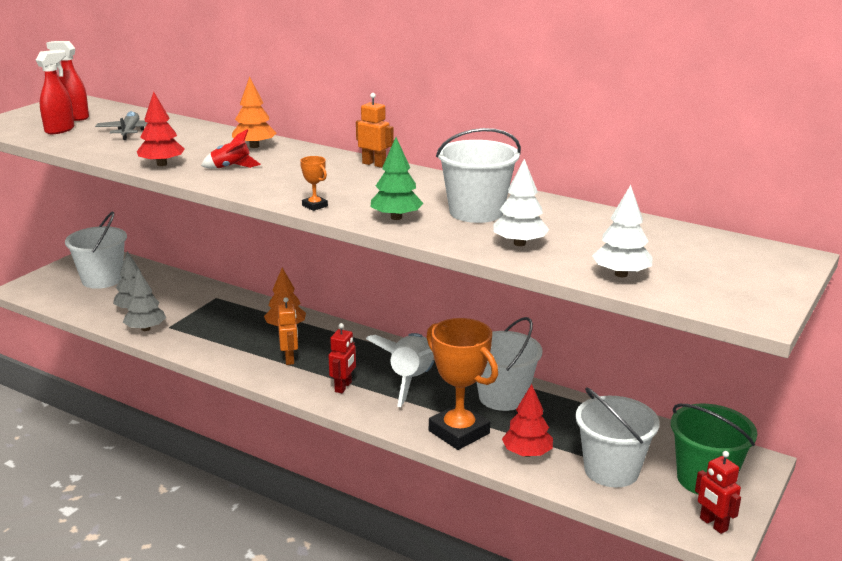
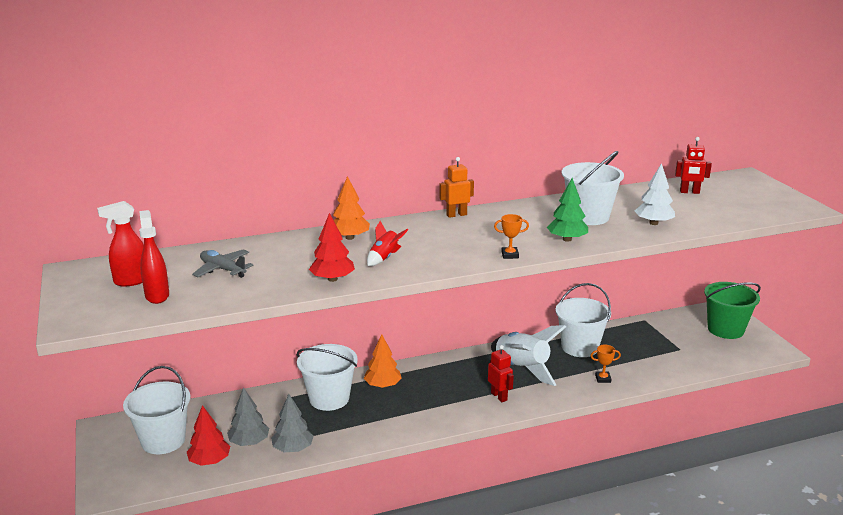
camera: 50 degrees left, 0 degrees up
orange robot [278,297,298,365] -> none
orange trophy [427,318,498,450] -> orange trophy [591,345,621,383], size x0.41
red tree [502,384,553,457] -> red tree moved to [187,405,230,466]
white bucket [575,387,660,487] -> white bucket moved to [297,344,358,411]
white tree [592,185,653,277] -> none
red robot [695,451,741,534] -> red robot moved to [675,137,712,194]

